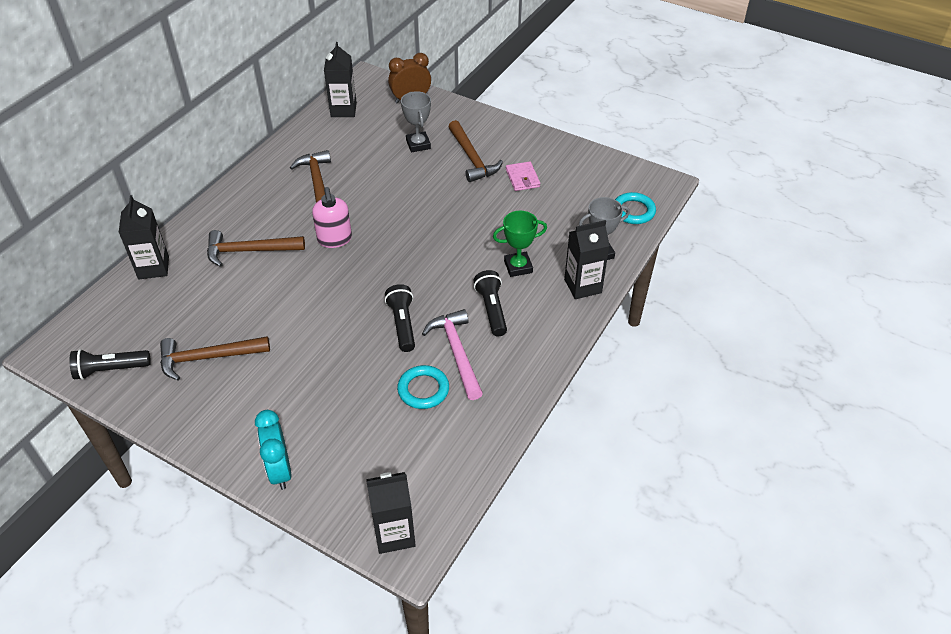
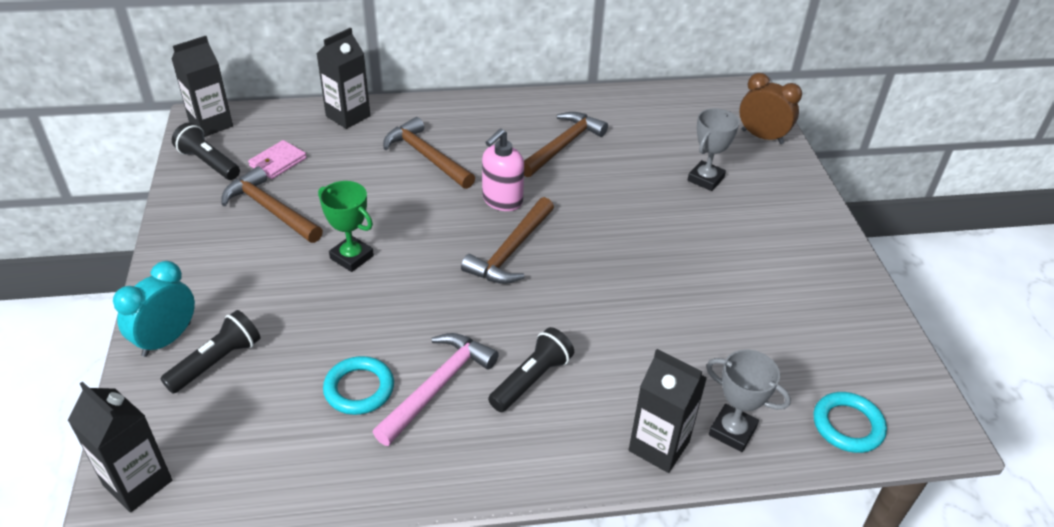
camera: 50 degrees right, 5 degrees down
black carton [324,42,357,117] -> black carton moved to [172,36,233,137]
black flashlight [385,284,415,352] -> black flashlight moved to [160,310,260,394]
brown hammer [448,120,503,182] -> brown hammer moved to [461,197,554,284]
green trophy [493,211,547,277] -> green trophy moved to [318,181,374,272]
pink wallet [506,161,540,191] -> pink wallet moved to [248,140,307,179]

